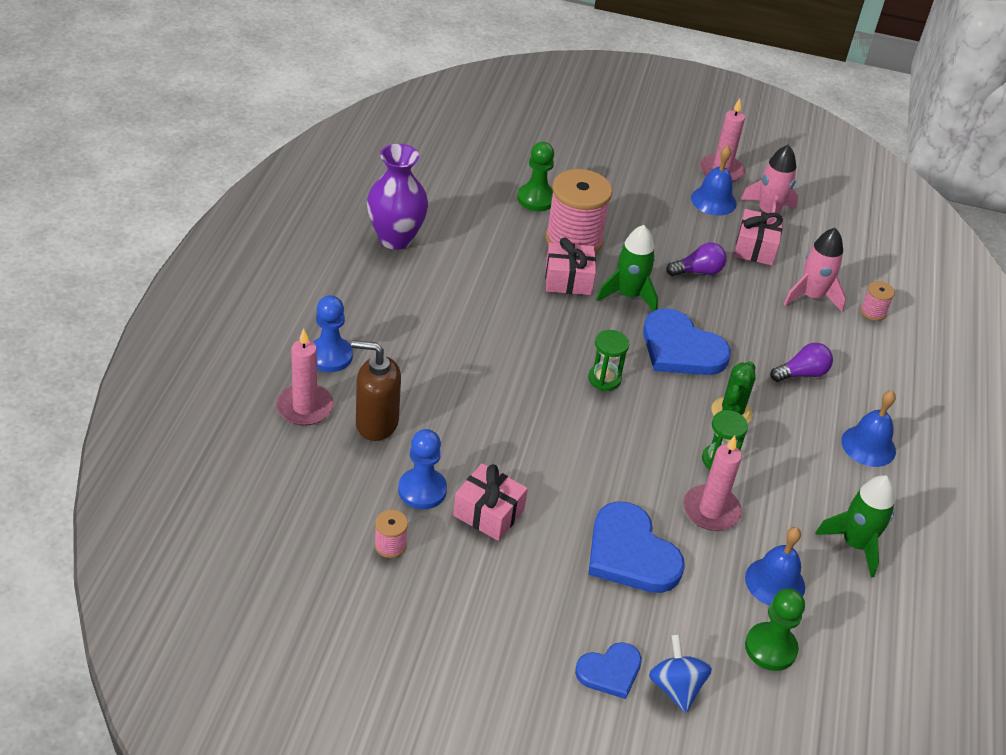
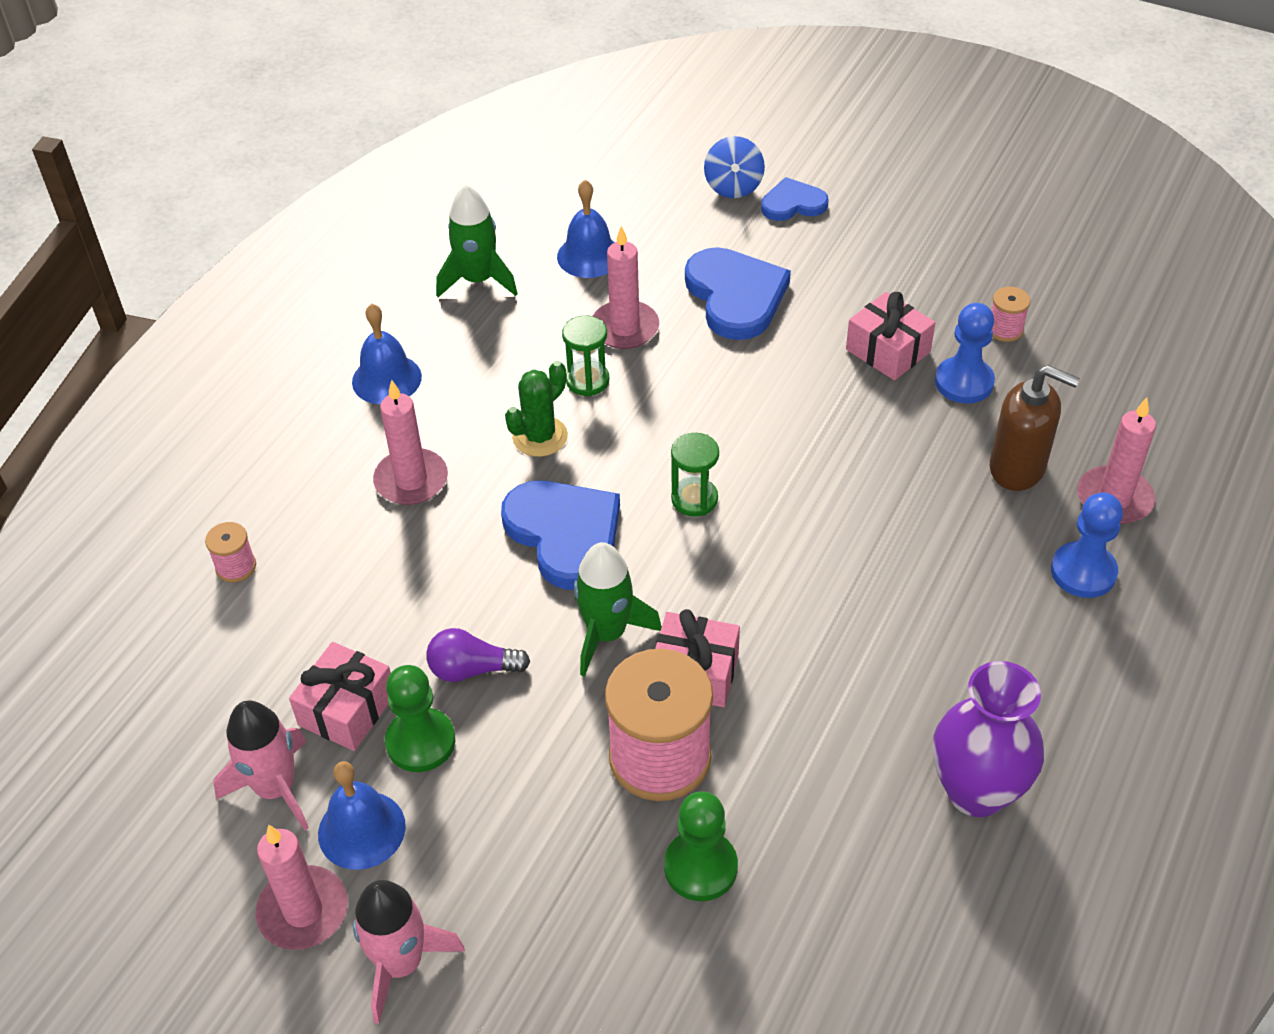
camera: 160 degrees left, 5 degrees up
green pawn [745,589,805,671] -> green pawn moved to [385,665,455,772]
purple light bulb [770,343,833,382] -> pink candle [373,380,448,505]
pink rocket [783,228,846,312] -> pink rocket moved to [353,880,465,1024]

